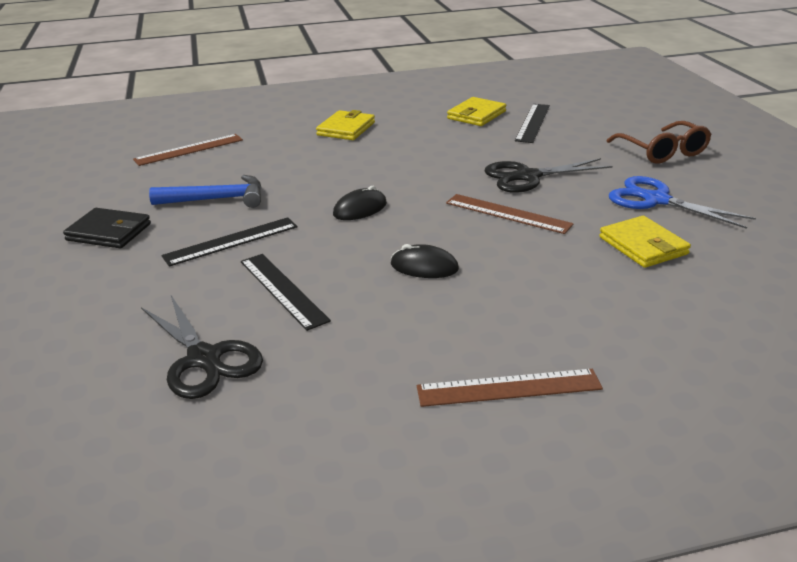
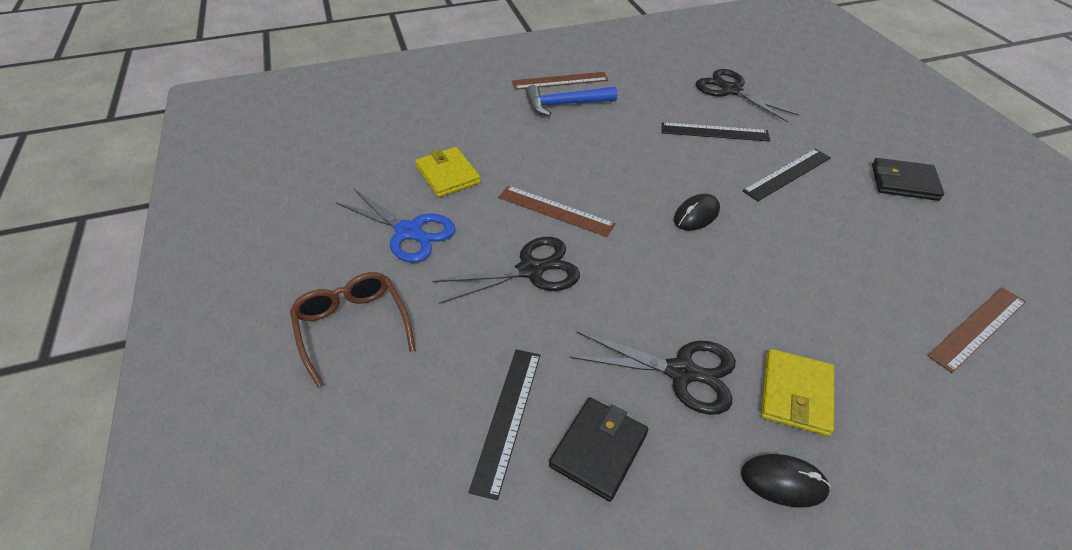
camera: 175 degrees right, 15 degrees up
blue hammer [149,175,262,208] -> blue hammer moved to [526,85,617,116]
black ruler [241,254,331,331] -> black ruler turned 45 degrees counterclockwise [662,122,770,142]
black mouse [391,244,459,278] -> black mouse moved to [741,454,831,508]
yellow wallet [447,97,506,126] -> black wallet [549,397,648,502]
none -> black scissors [569,332,736,415]

